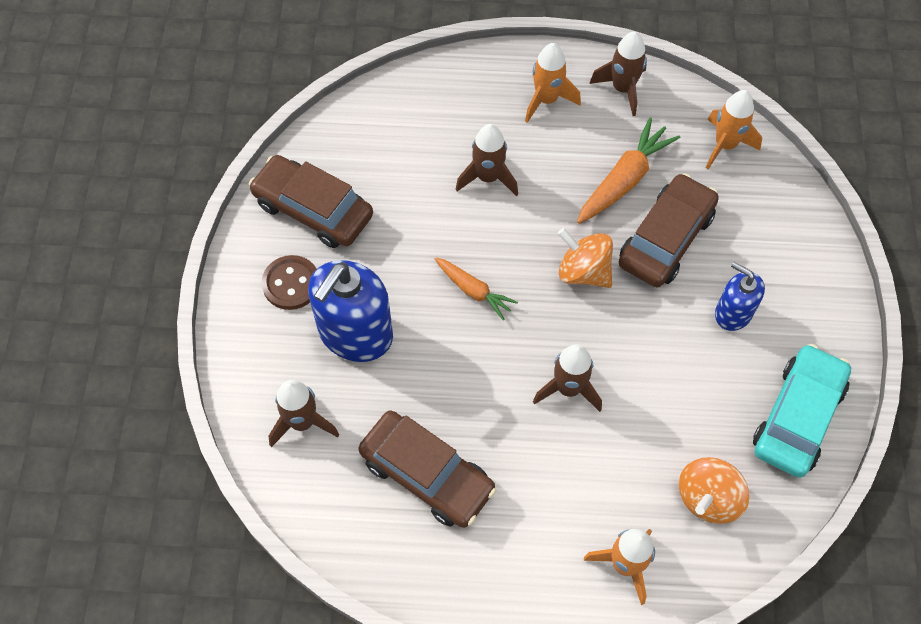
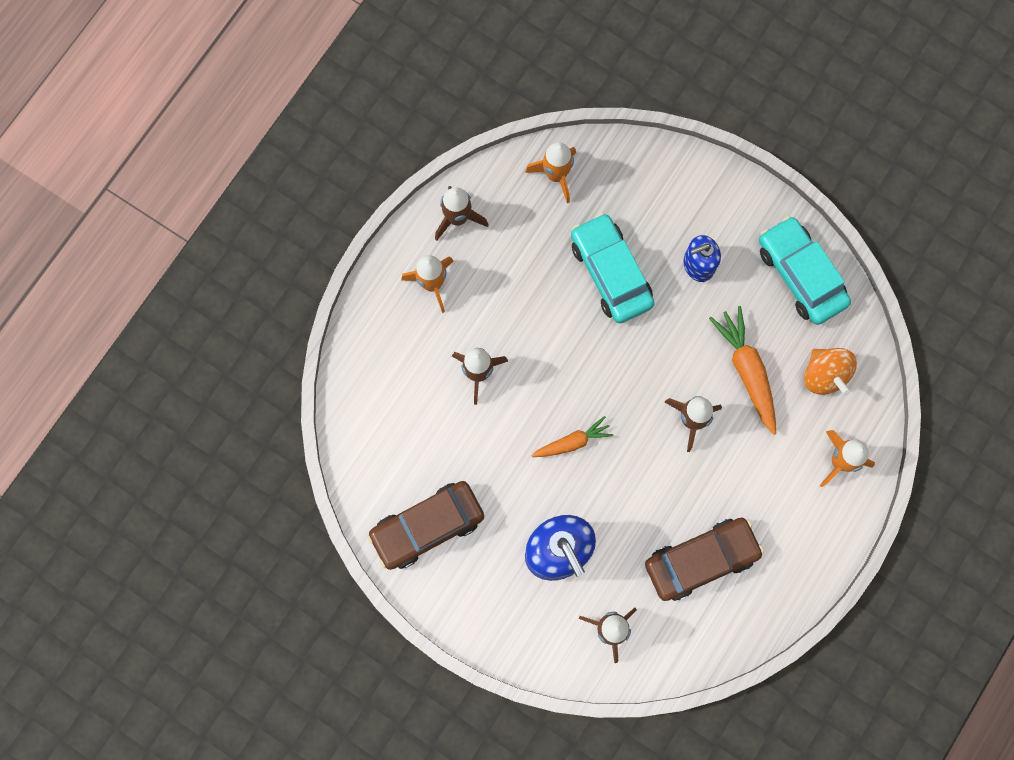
camera: 60 degrees left, 15 degrees up
brown button [261,255,317,310] -> none
orange spinning top [558,228,613,288] -> none
orange carrot [577,118,680,224] -> orange carrot moved to [709,306,776,435]
brown car [619,173,719,287] -> turquoise car [571,213,655,323]

